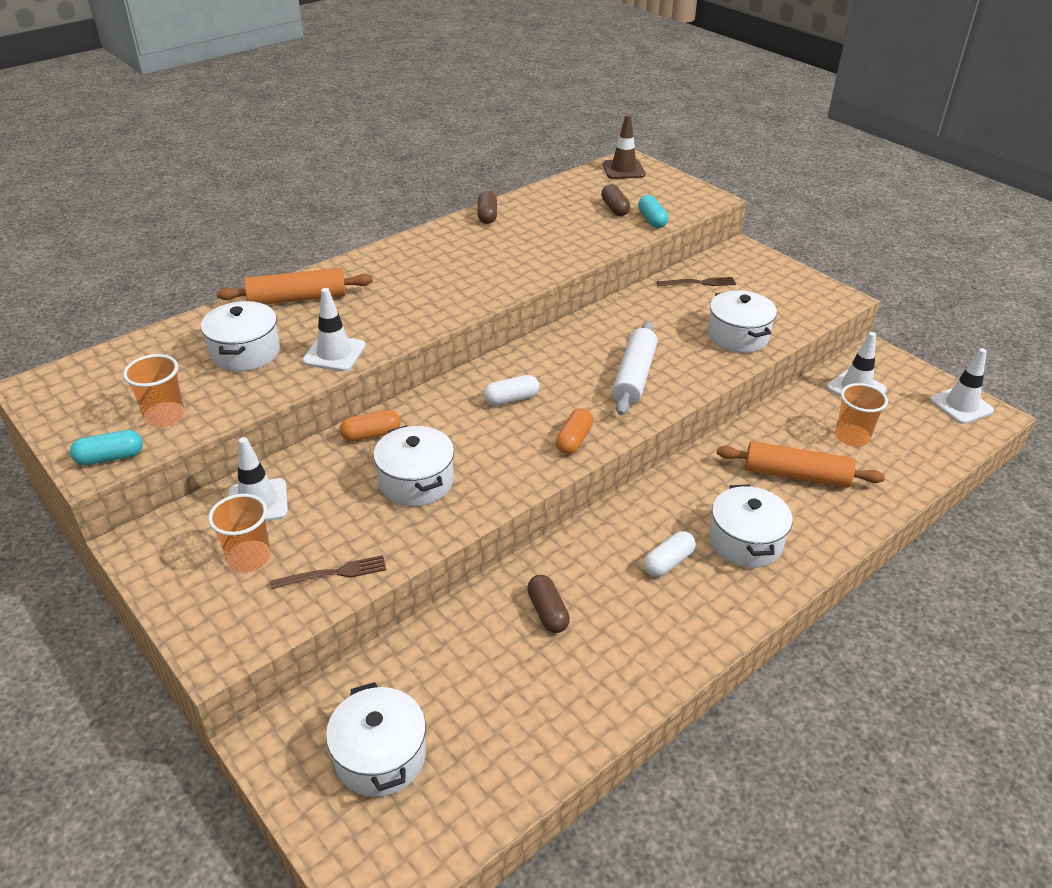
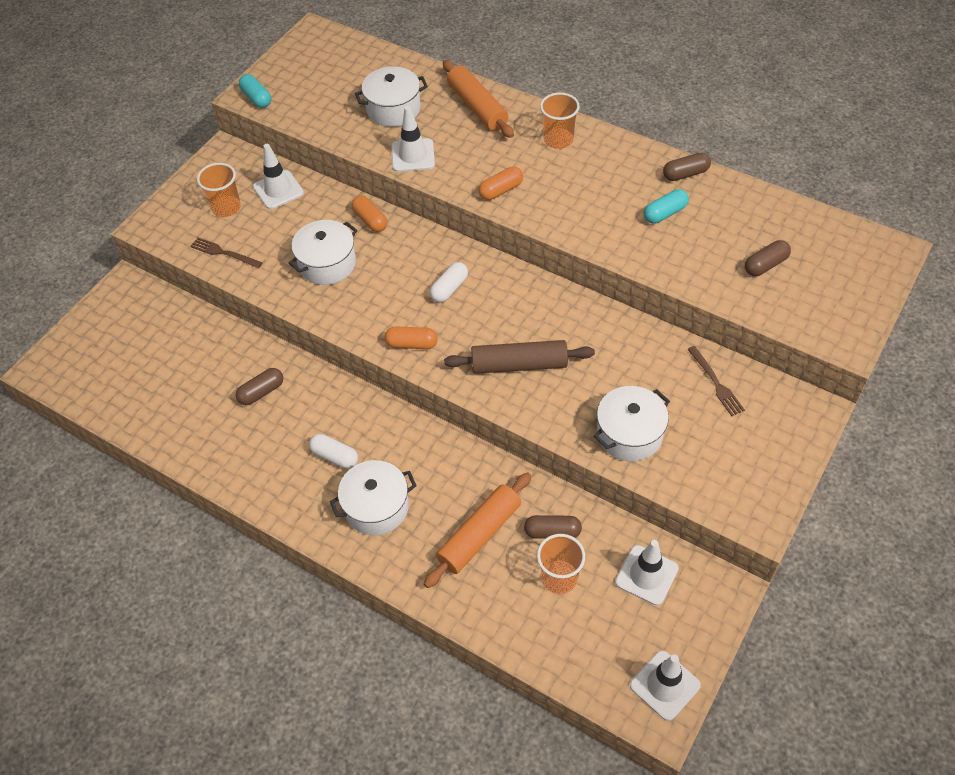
camera: 75 degrees right, 15 degrees up
orange cup [123,354,185,427] -> orange cup moved to [540,92,580,149]
brown fork [270,555,386,589] -> brown fork turned 150 degrees clockwise [190,237,263,268]
white pot [326,682,426,797] -> none
white capsule [483,375,539,406] -> white capsule turned 75 degrees clockwise [430,262,468,303]
brown traffic cone [603,115,645,179] -> none
white rolling pin [612,322,658,415] -> brown rolling pin [444,340,595,374]
turquoise capsule [638,195,668,228] -> turquoise capsule moved to [644,189,689,224]
orange rolling pin [717,441,885,488] -> orange rolling pin turned 45 degrees clockwise [424,472,531,588]
none -> orange capsule [478,166,523,200]
none -> brown capsule [524,515,582,539]

